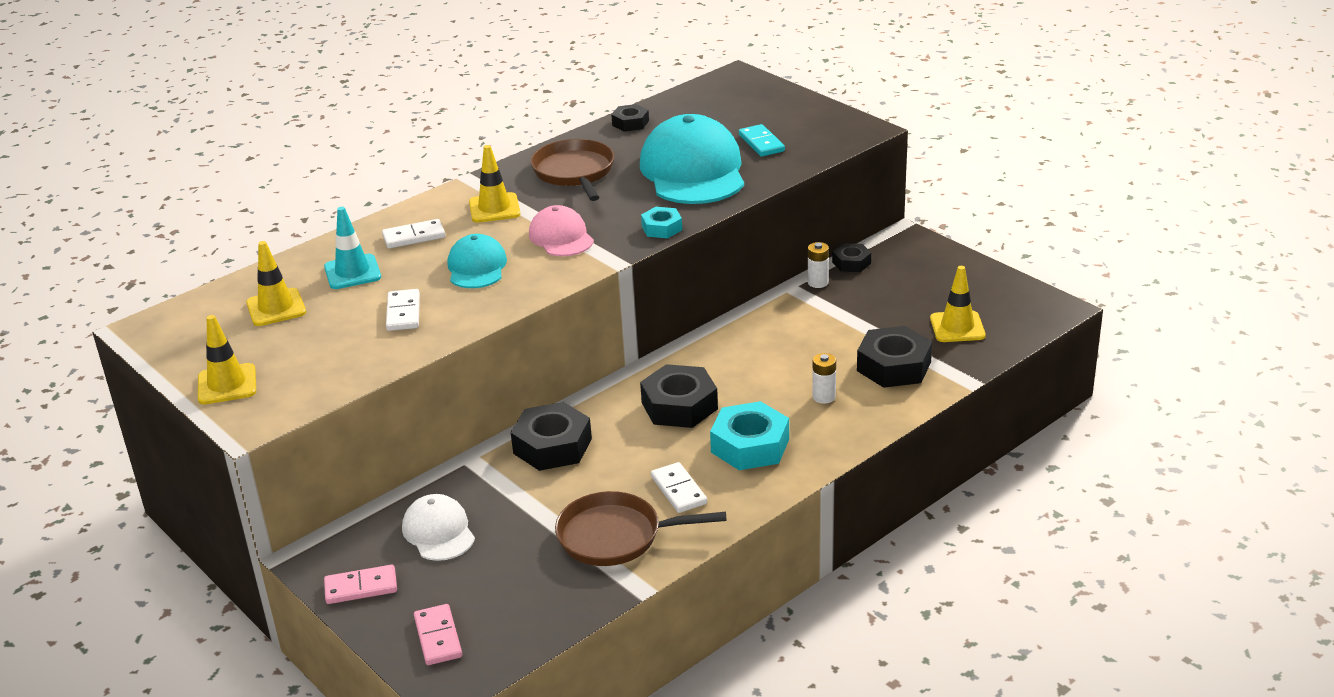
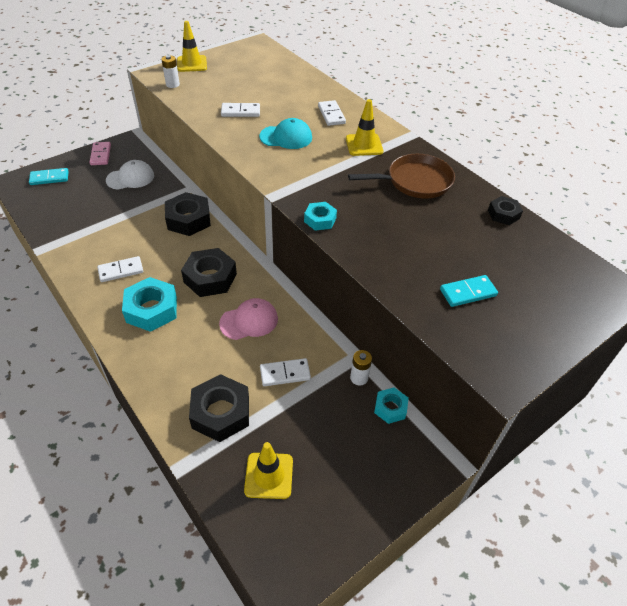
camera: 90 degrees right, 15 degrees up
yellow traffic cone [246,241,306,326] -> none
turquoise traffic cone [324,207,381,289] -> none
pink domino [414,604,462,665] -> turquoise domino [29,168,69,185]
pink cap [529,205,594,256] -> pink cap moved to [219,298,278,340]
brown pan [555,491,726,566] -> none
turquoise cap [640,114,744,204] -> none
white battery [812,353,836,404] -> white battery moved to [161,55,180,88]
black nut [832,243,871,272] -> turquoise nut [374,387,409,424]
none -> white domino [260,358,311,386]

